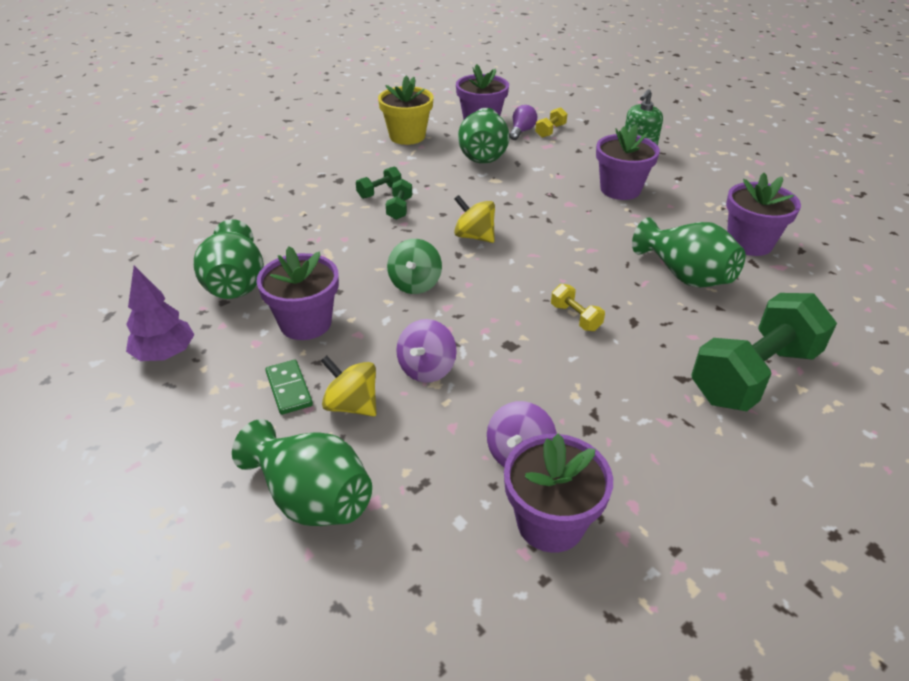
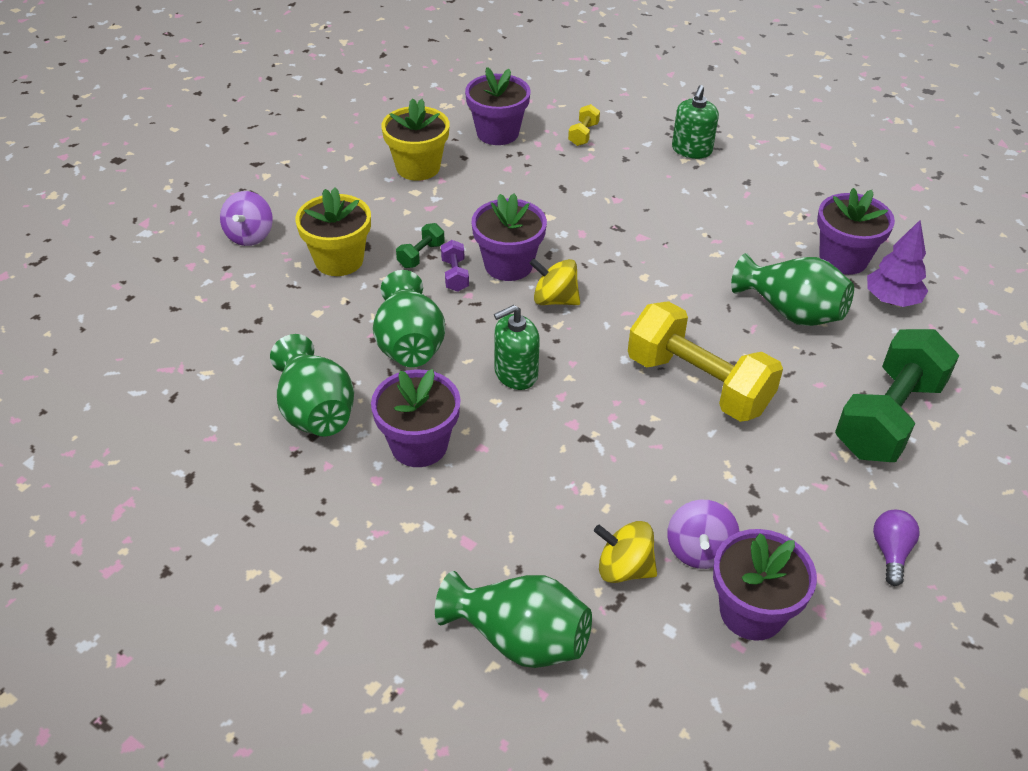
camera: 15 degrees left, 5 degrees up
purple tree [126,266,195,361] -> purple tree moved to [867,220,928,307]
green domino [265,360,313,415] -> none
yellow spinning top [321,356,377,417] -> yellow spinning top moved to [594,521,657,583]
green dumbbell [386,179,412,220] -> purple dumbbell [441,240,469,292]
green spinning top [387,239,442,294] -> green soap dispenser [494,305,540,390]
purple spinning top [396,319,457,383] -> purple spinning top moved to [220,191,273,246]
green vase [458,108,510,164] -> green vase moved to [373,270,445,367]
purple light bulb [509,105,537,140] -> purple light bulb moved to [873,510,919,586]
yellow dumbbell [551,284,605,331] -> yellow dumbbell [628,301,783,422], size x2.42
purple flower pot [596,125,660,200] -> purple flower pot moved to [472,194,547,281]
none -> yellow flower pot [295,188,371,276]

